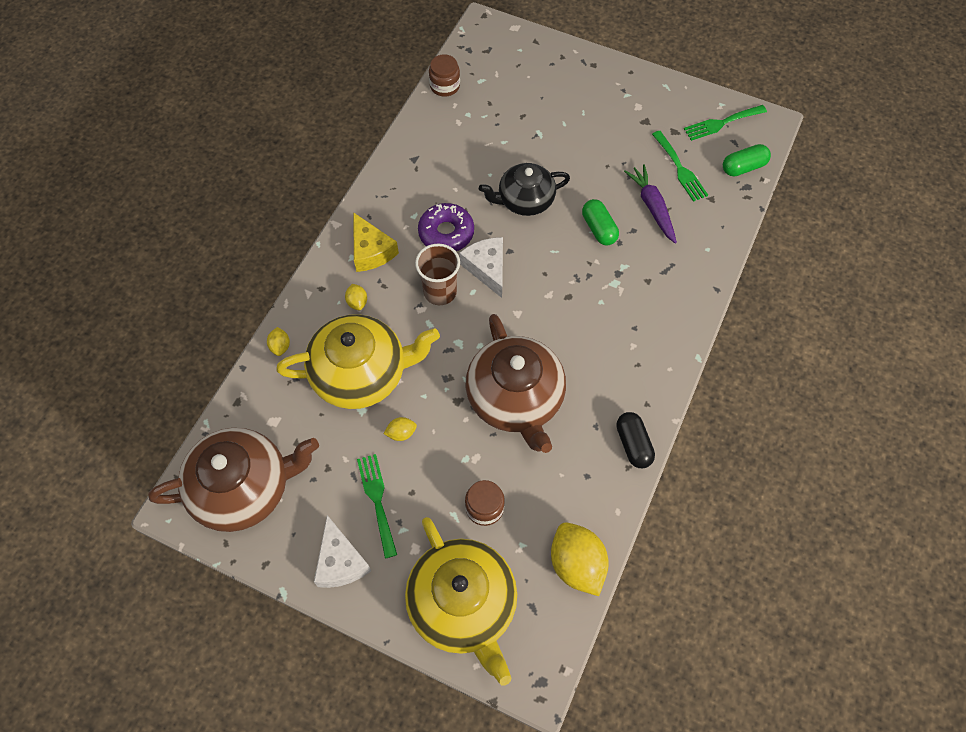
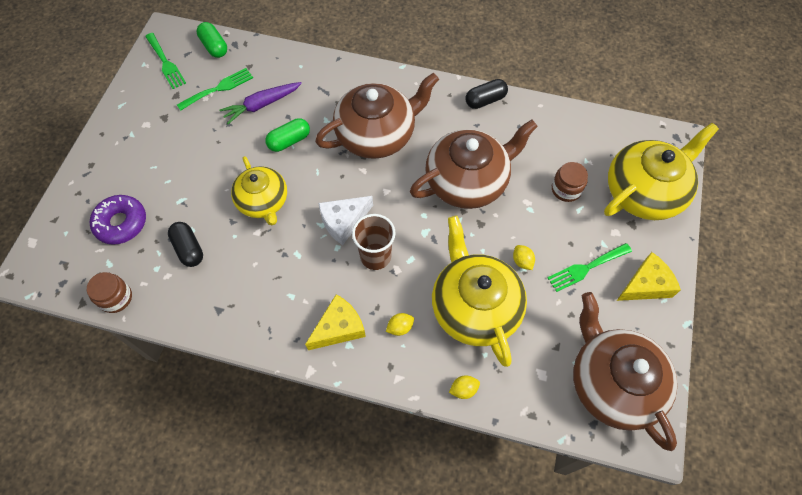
camera: 100 degrees left, 0 degrees up
white cheese [314,515,371,588] -> yellow cheese [617,252,681,301]
purple donut [418,203,474,251] -> purple donut moved to [90,195,146,245]
black teapot [479,163,570,216] -> yellow teapot [231,156,287,225]
yellow lemon [551,523,609,596] -> none
none -> black capsule [168,222,203,267]
none -> brown teapot [315,73,439,159]

